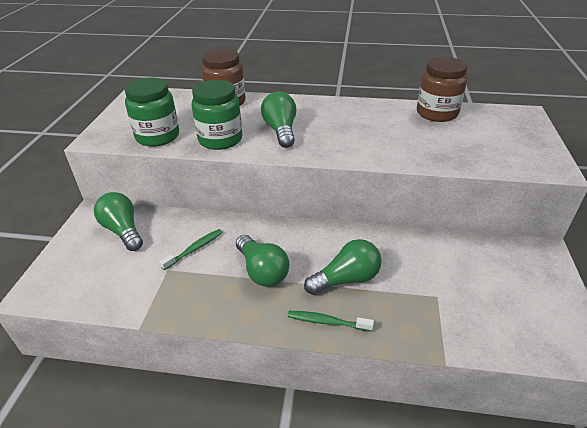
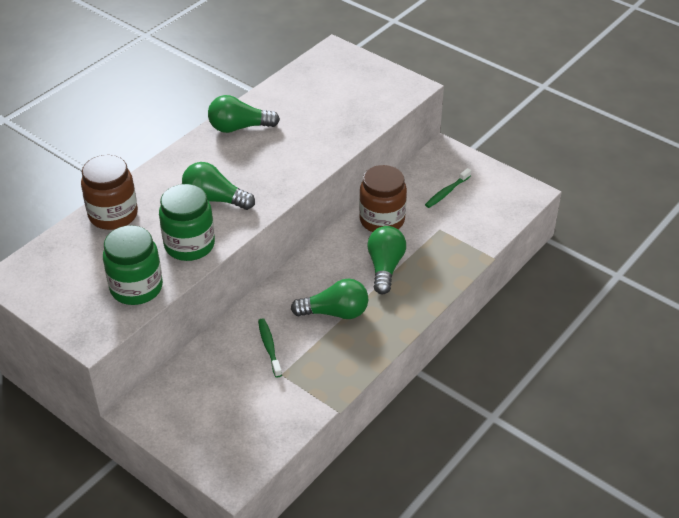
camera: 60 degrees left, 5 degrees up
green light bulb [94,192,143,251] -> green light bulb moved to [208,95,280,133]
green toothbrush [288,311,374,332] -> green toothbrush moved to [425,168,471,208]
brown jar [417,57,468,122] -> brown jar moved to [359,165,407,232]

